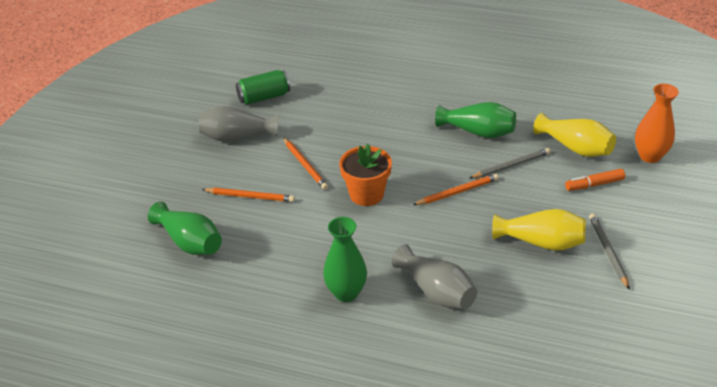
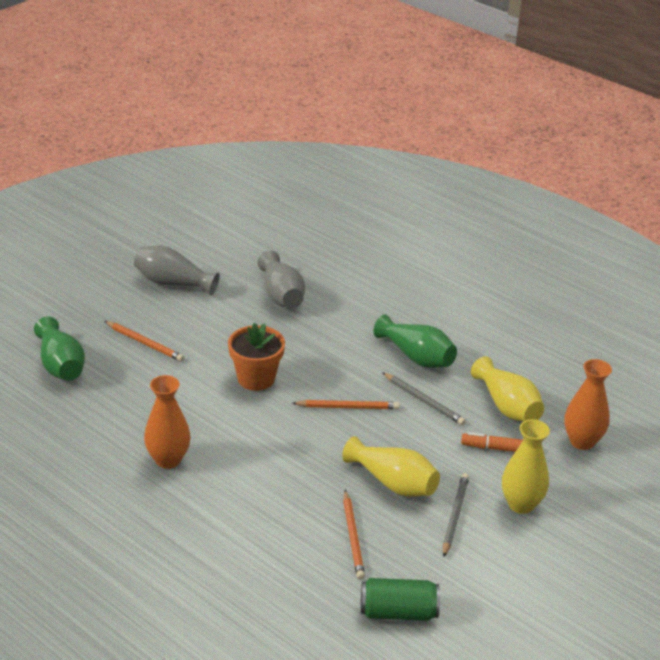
camera: 20 degrees right, 5 degrees down
green can [236,70,290,105] -> green can moved to [361,578,440,621]
orange pencil [283,137,328,190] -> orange pencil moved to [343,490,365,580]
green vase [323,217,367,302] -> orange vase [144,375,190,469]
grey vase [392,244,477,309] -> grey vase moved to [258,251,305,308]
grey pencil [470,148,551,178] -> grey pencil turned 45 degrees clockwise [382,372,466,425]
none -> yellow vase [502,419,550,514]

